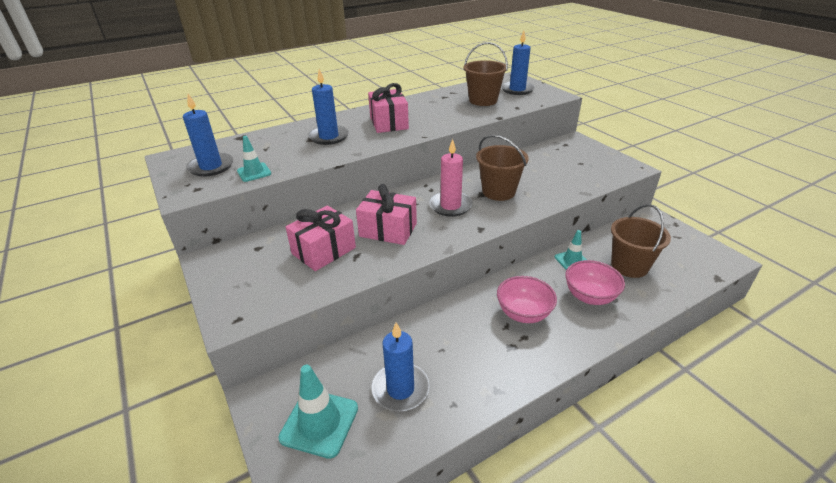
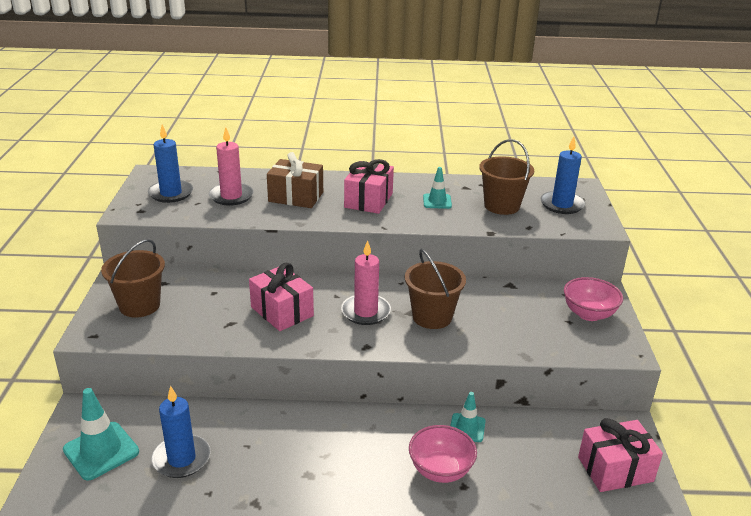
camera: 30 degrees right, 5 degrees down
turquoise traffic cone [237,136,271,182] -> turquoise traffic cone moved to [423,167,452,209]
pink gift [286,205,356,271] -> pink gift moved to [578,418,663,492]
blue candle [308,69,349,145] -> brown gift [267,152,323,208]
pink bowl [497,276,557,323] -> pink bowl moved to [564,277,623,321]
brown bucket [611,204,671,278] -> brown bucket moved to [101,239,165,317]
none -> pink candle [209,127,254,206]

